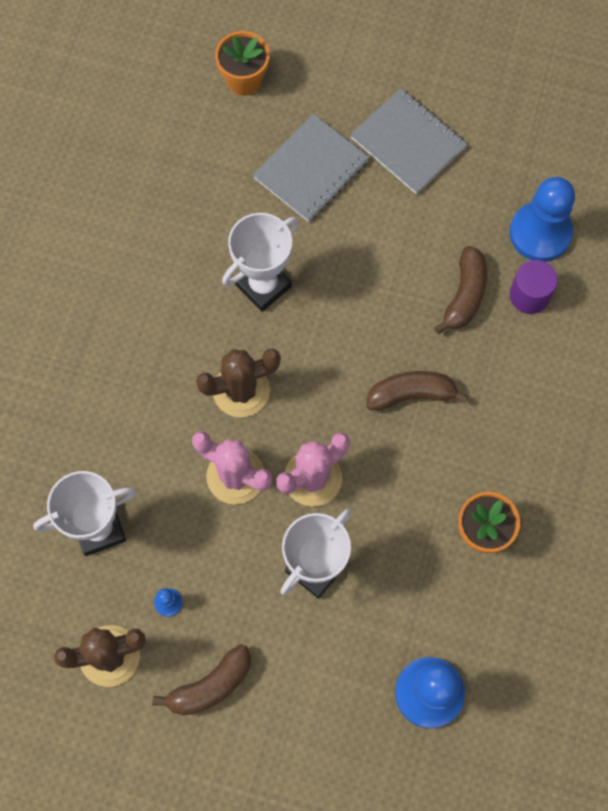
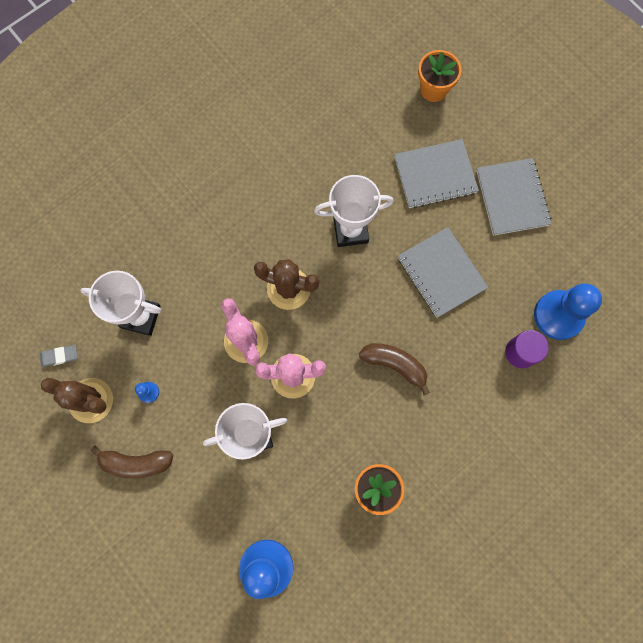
camera: 35 degrees right, 5 degrees up
brown banana [434,246,487,334] -> none
none -> grey eraser [40,345,77,367]
none -> grey notebook [398,227,488,318]

